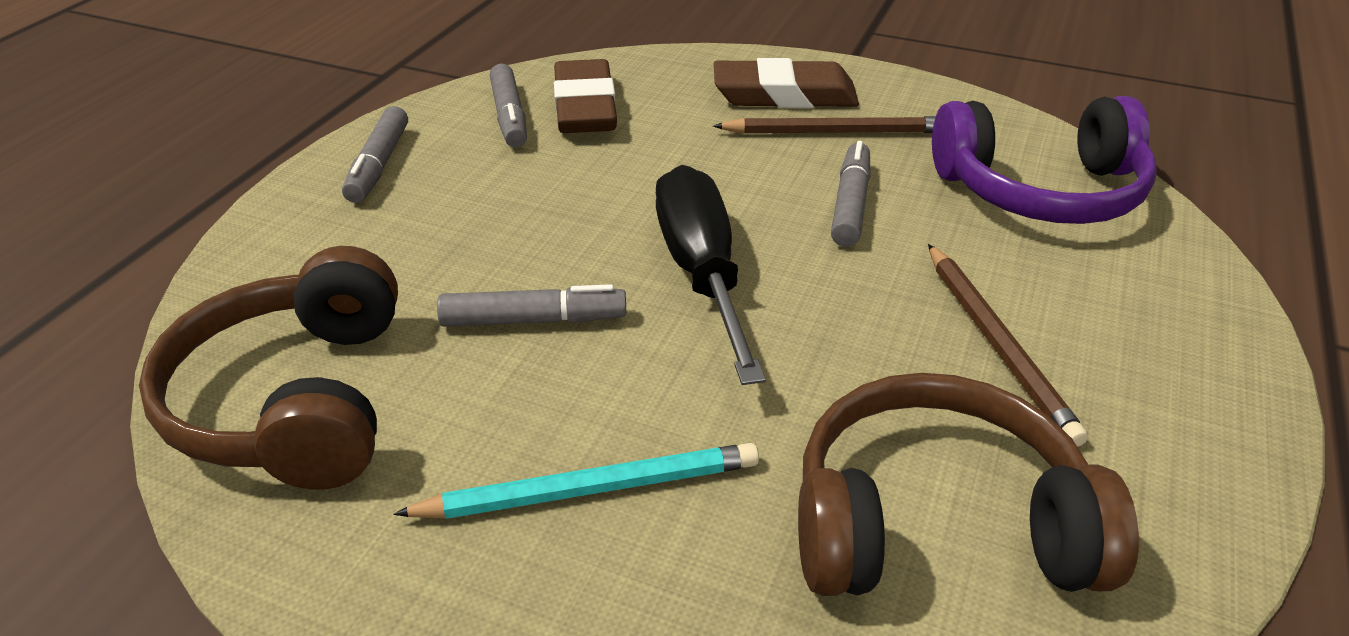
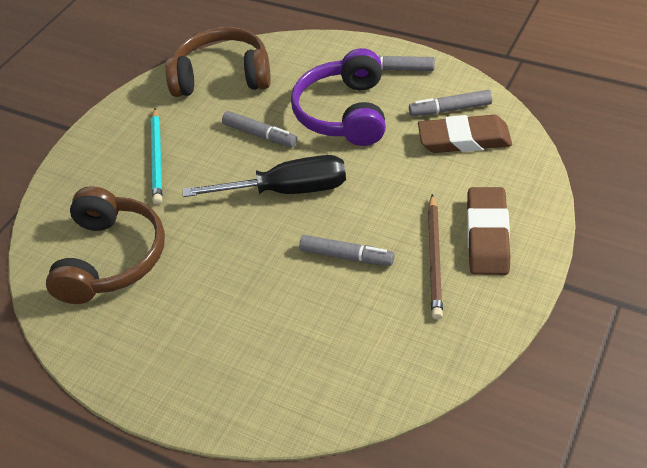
camera: 100 degrees right, 10 degrees up
grey marker [437,284,626,327] -> grey marker turned 60 degrees counterclockwise [222,111,297,147]
brown pencil [928,244,1088,447] -> none
purple headphones [932,96,1157,224] -> purple headphones moved to [291,48,386,146]

